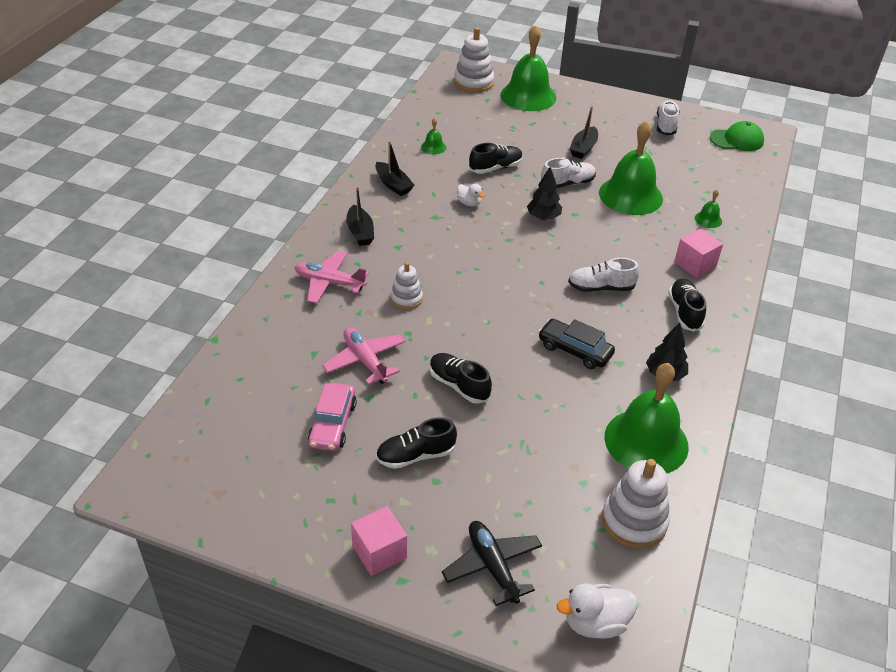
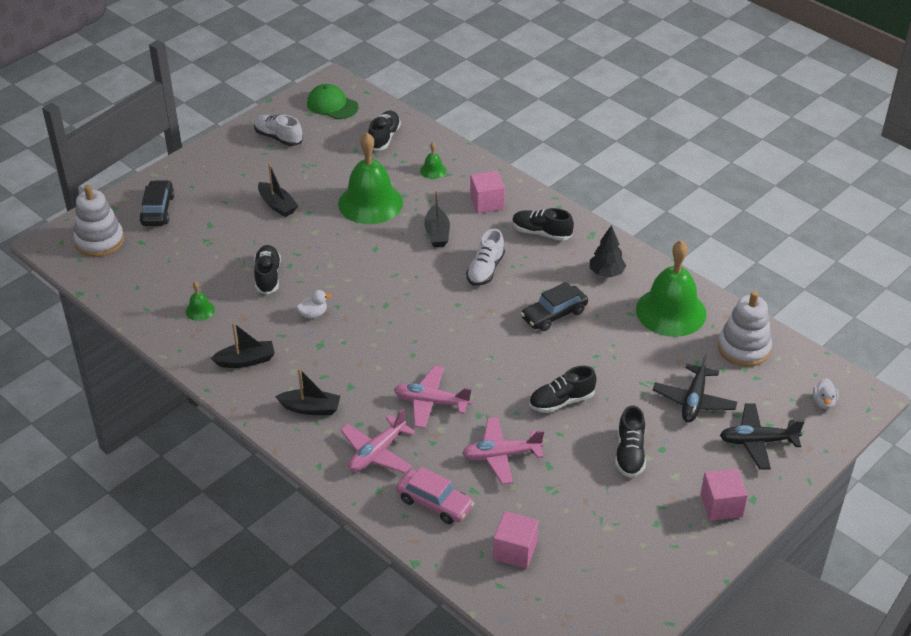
camera: 65 degrees left, 0 degrees up
pink car [308,383,357,451] -> pink car moved to [396,467,474,524]
white stacking toy [391,262,423,309] -> pink plane [394,366,472,428]
green bell [500,25,556,111] -> black car [140,180,175,226]
black tree [527,167,562,220] -> none
white shoe [541,158,596,188] -> none
white duck [557,583,638,639] -> white duck [813,378,839,409], size x0.62
green cap [710,121,764,151] -> green cap turned 75 degrees counterclockwise [307,84,358,119]
none -> black shoe [368,111,401,151]
none -> black boat [424,190,450,247]
none -> pink cube [493,511,539,569]
none -> black plane [653,353,737,422]

